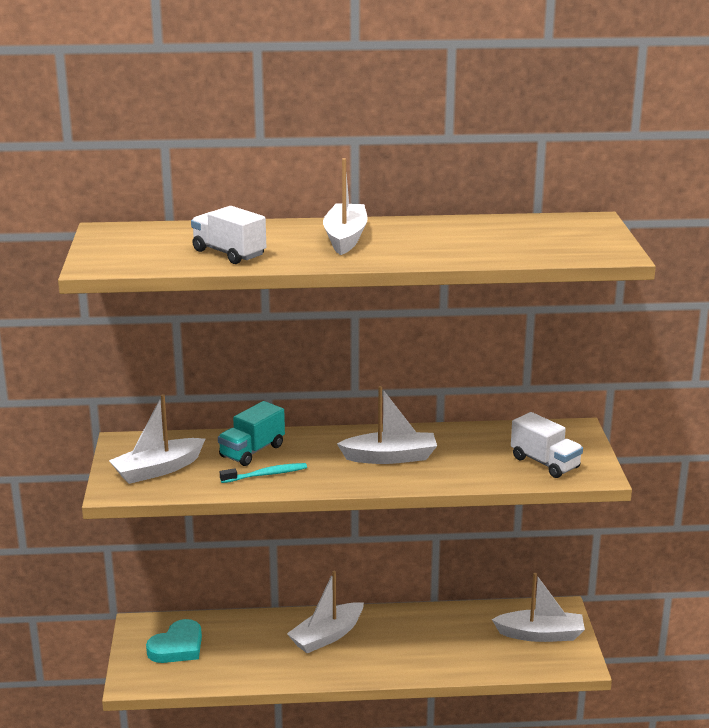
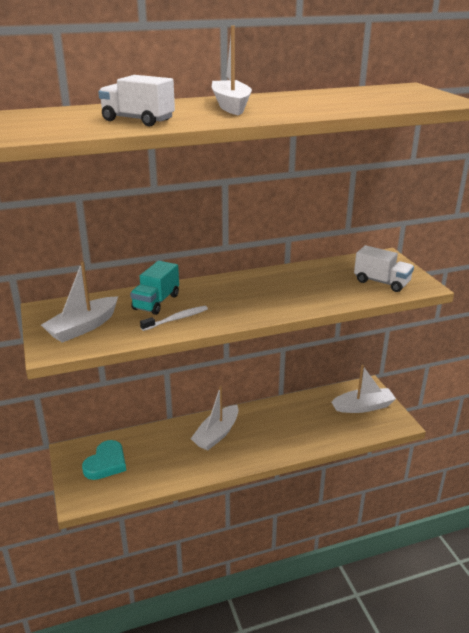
camera: 15 degrees left, 5 degrees up
turquoise toothbrush [220,463,307,483] -> white toothbrush [140,306,208,331]
white boat [337,386,437,464] -> none

